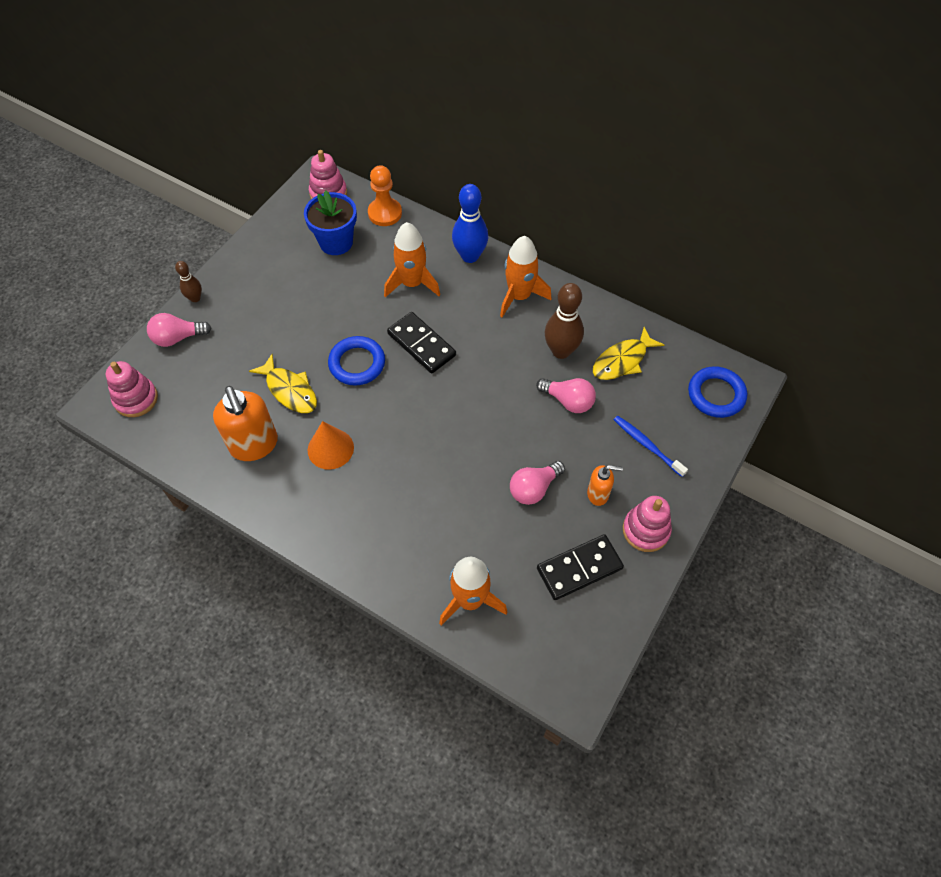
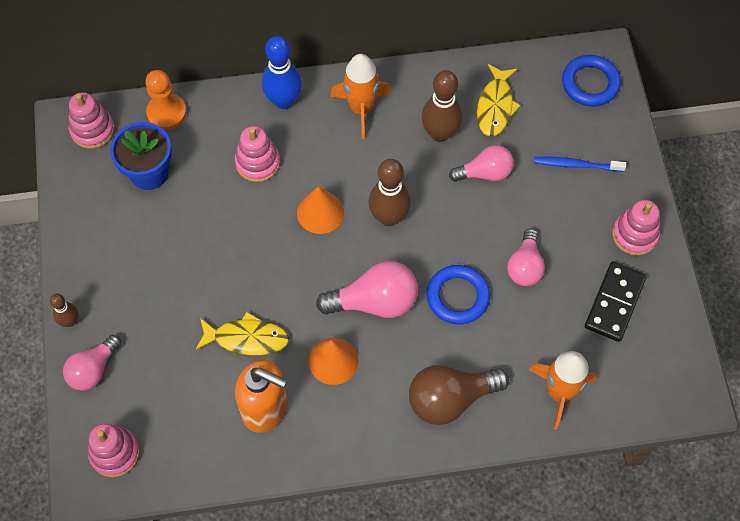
camera: 40 degrees left, 5 degrees up
blue ring [328,336,385,385] -> blue ring moved to [427,265,490,325]
orange rocket [384,222,440,297] -> pink stacking toy [235,126,280,182]
black domino [387,312,456,373] -> orange cone [297,186,344,234]
orange soap dispenser [587,465,623,506] -> none
none -> pink light bulb [316,261,418,318]
none -> brown bowling pin [369,159,411,226]
none -> brown light bulb [409,365,509,425]

